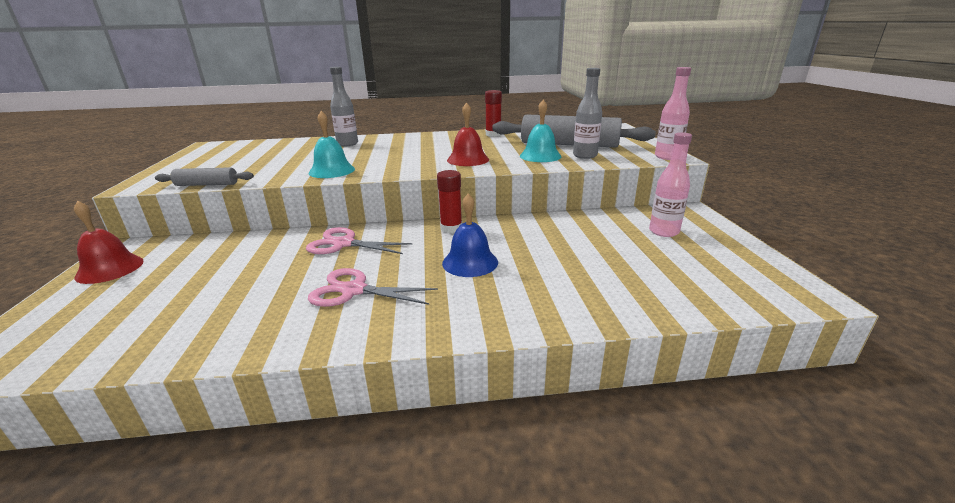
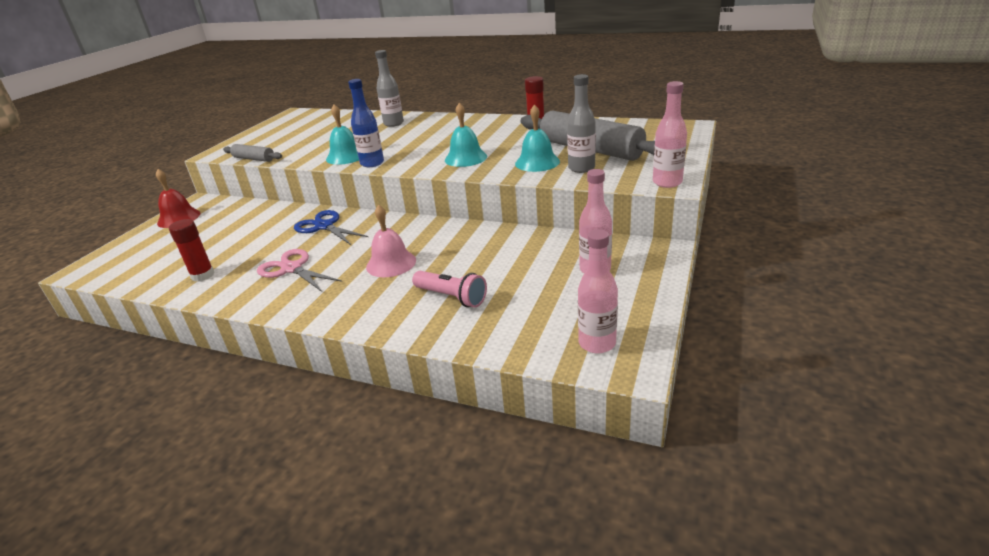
camera: 30 degrees right, 5 degrees up
pink scissors [306,227,413,254] -> blue scissors [294,210,368,245]
red glue stick [437,170,462,233] -> red glue stick moved to [169,219,214,282]
blue bell [442,194,498,277] -> pink bell [366,204,416,277]
red bell [447,102,489,166] -> turquoise bell [445,103,487,167]
none -> blue bottle [348,79,384,167]
none -> pink flashlight [412,271,487,307]
none -> pink bottle [578,229,618,353]

